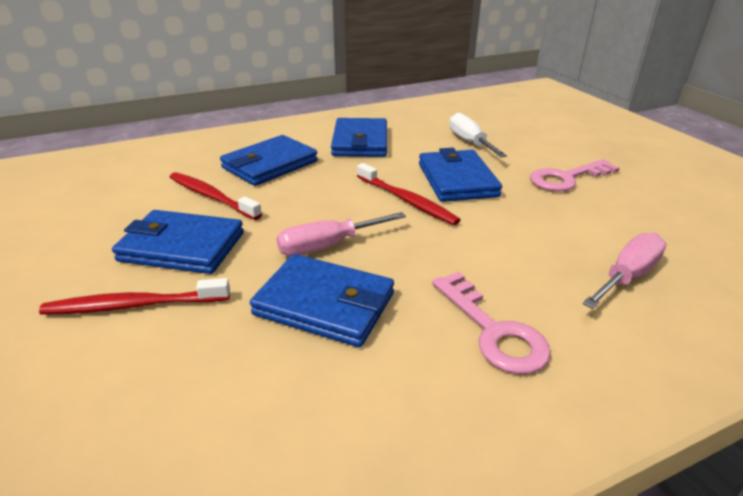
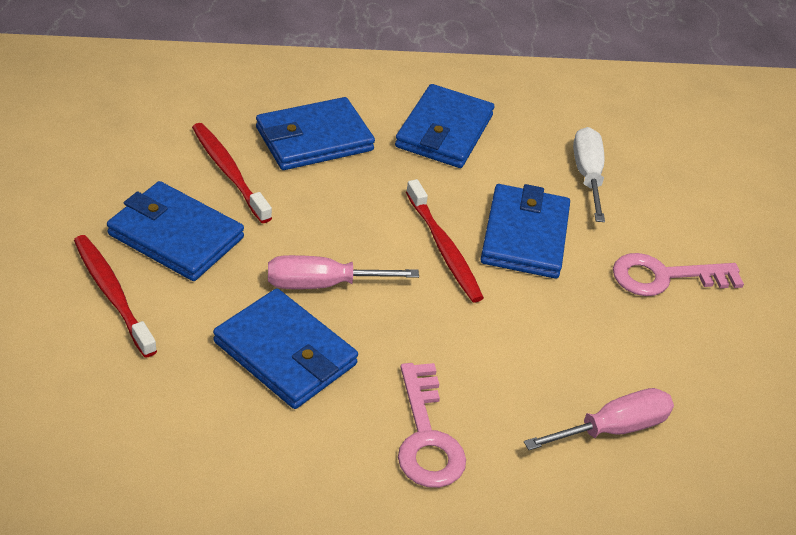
camera: 15 degrees right, 10 degrees up
red toothbrush [39,278,230,315] -> red toothbrush turned 45 degrees clockwise [74,235,157,357]

